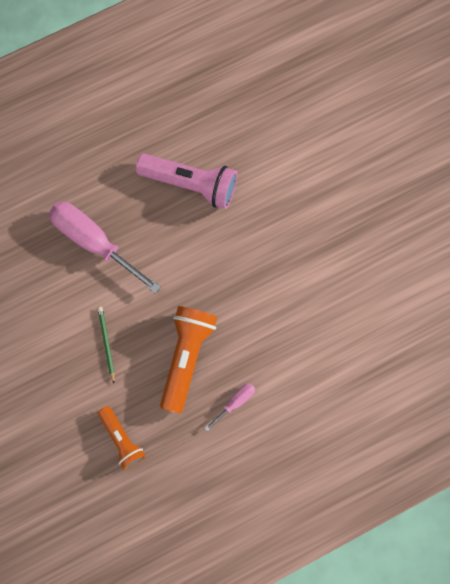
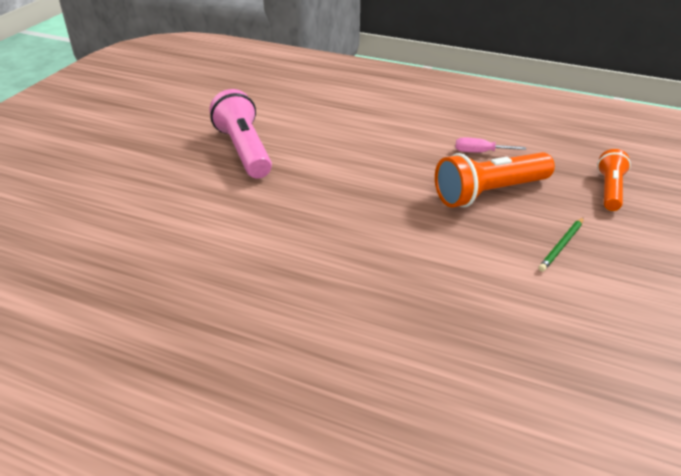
camera: 130 degrees left, 40 degrees down
pink screwdriver [49,202,161,294] -> none
pink flashlight [136,154,237,209] -> pink flashlight moved to [210,89,272,179]

